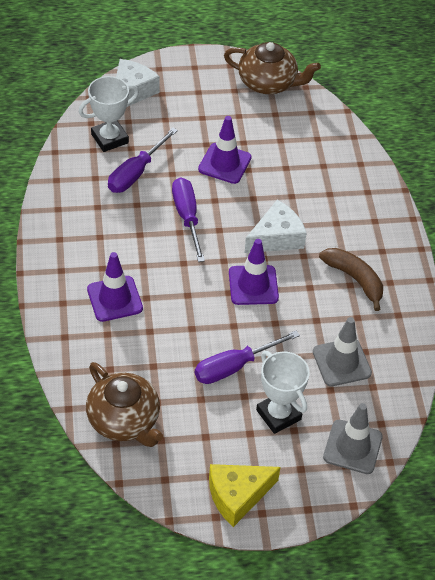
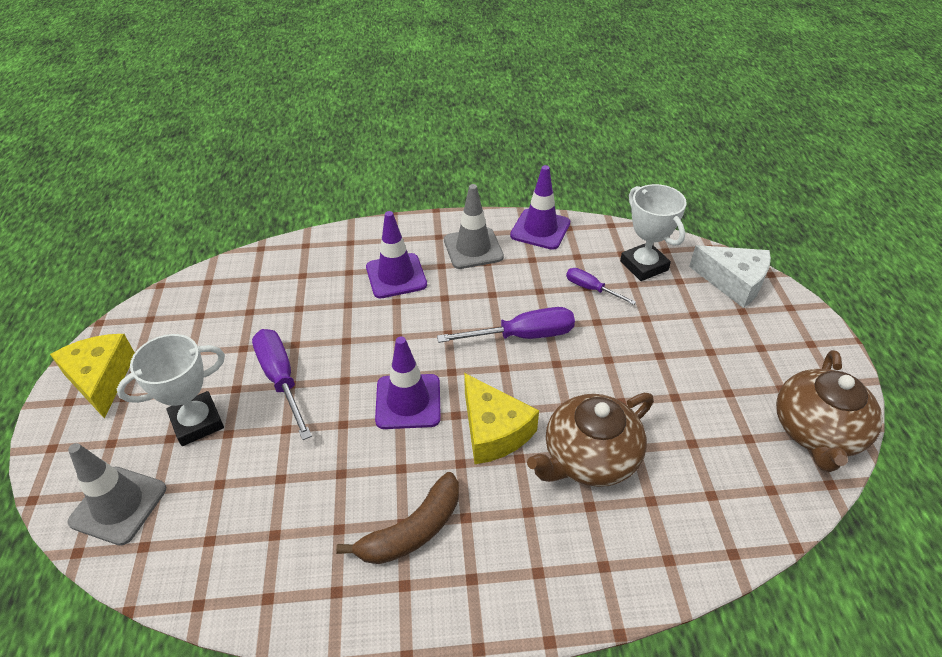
camera: 95 degrees right, 5 degrees down
brown teapot [86,362,163,447] -> brown teapot moved to [527,393,654,487]
purple screwdriver [108,128,178,193] -> purple screwdriver [566,268,636,305], size x0.59
purple traffic cone [198,116,252,184] -> purple traffic cone moved to [510,165,570,250]
white cheese [244,200,307,253] -> yellow cheese [464,373,539,464]
grey traffic cone [313,317,372,386] -> grey traffic cone moved to [444,184,504,269]

